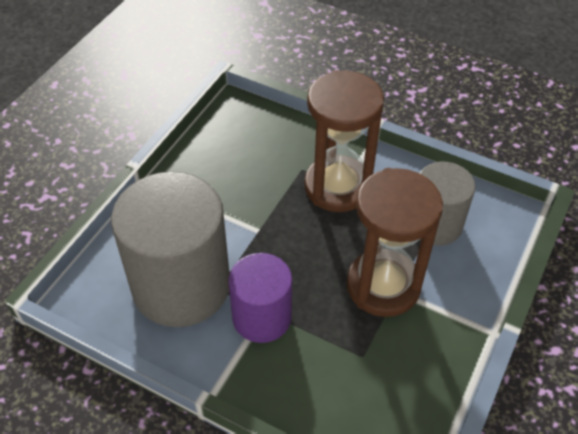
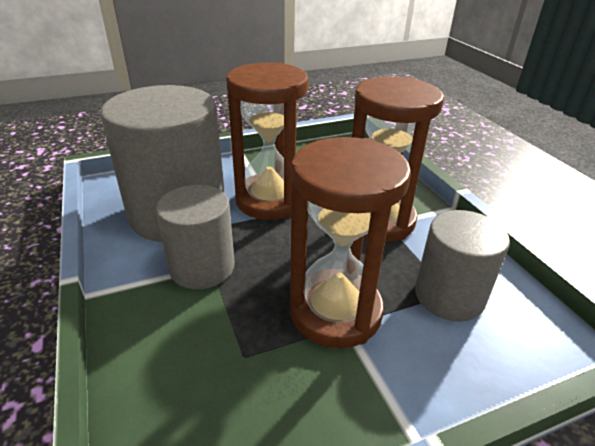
camera: 40 degrees right, 15 degrees down
purple cylinder [228,253,292,343] -> grey cylinder [156,185,235,289]
none -> brown hourglass [226,62,309,220]

